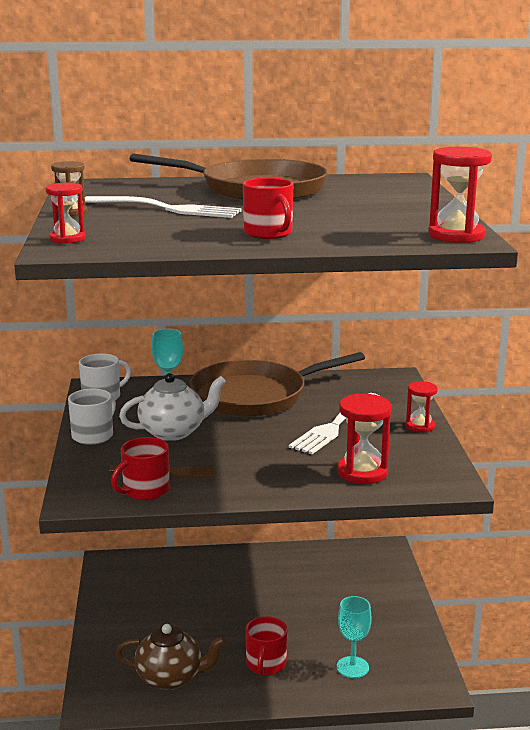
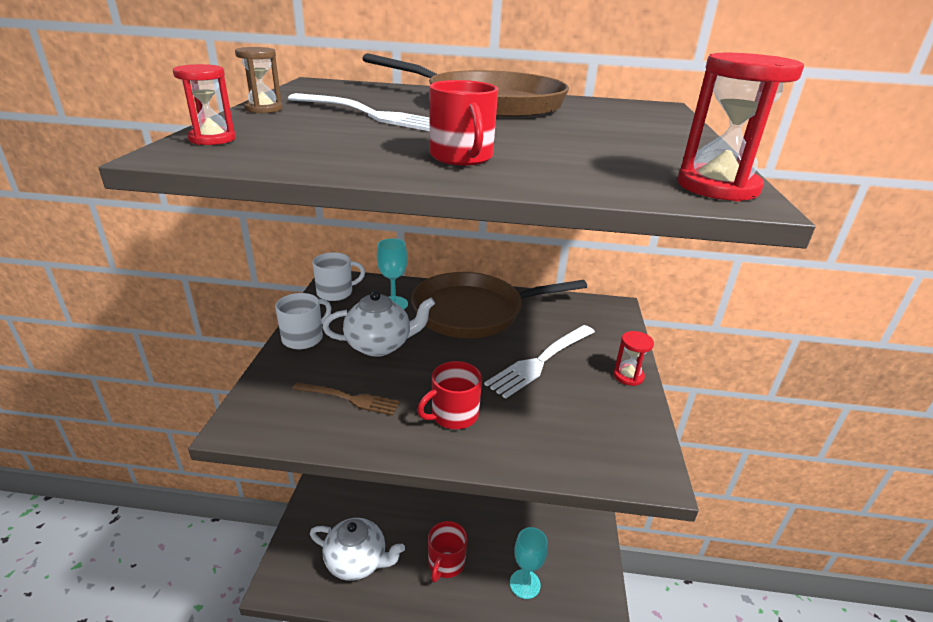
camera: 10 degrees right, 10 degrees up
red mug [111,437,170,500] -> red mug moved to [417,361,482,429]
brown teapot [116,624,226,690] -> white teapot [310,518,405,581]
red hourglass [337,393,391,484] -> none

